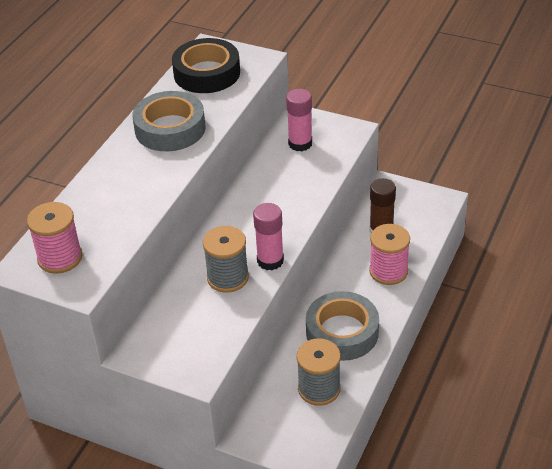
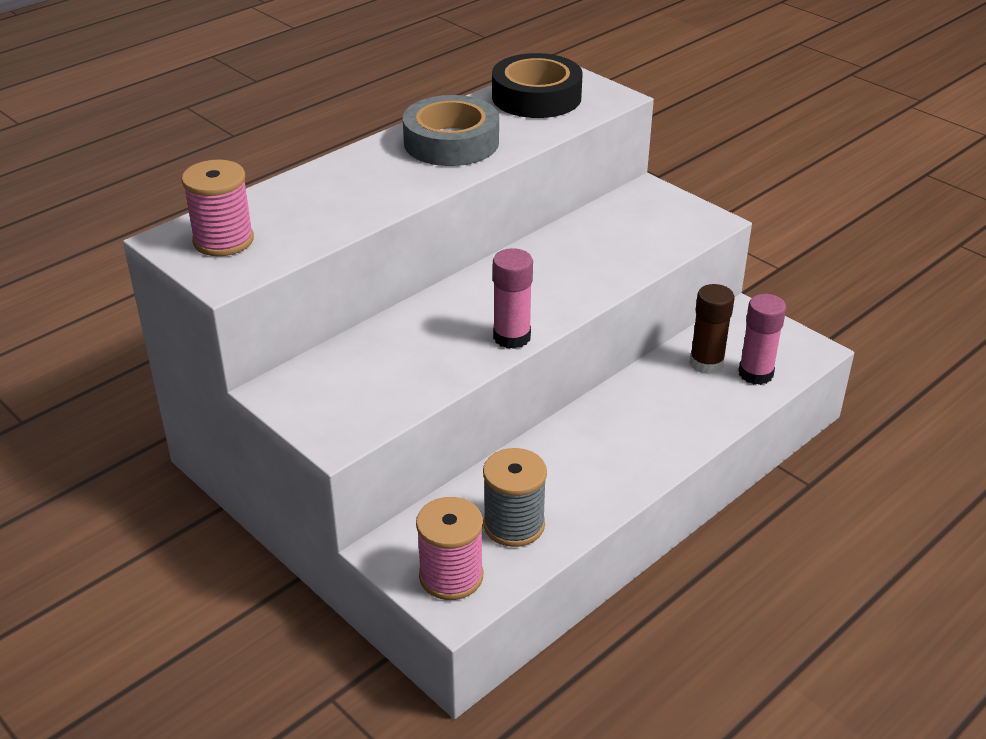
camera: 20 degrees right, 5 degrees down
grey spool [203,226,249,293] -> none
pink glue stick [286,89,312,151] -> pink glue stick moved to [739,294,786,385]
grey tape [306,291,379,361] -> none
pink spool [369,224,410,285] -> pink spool moved to [416,497,483,600]

